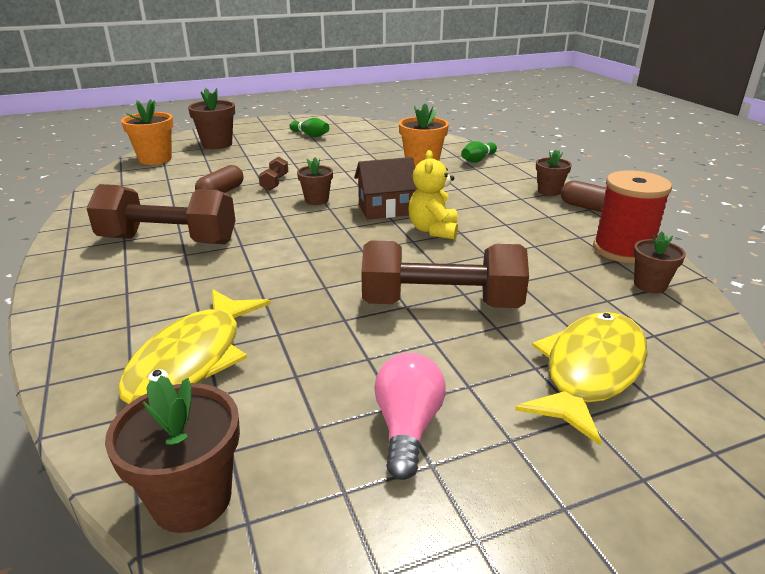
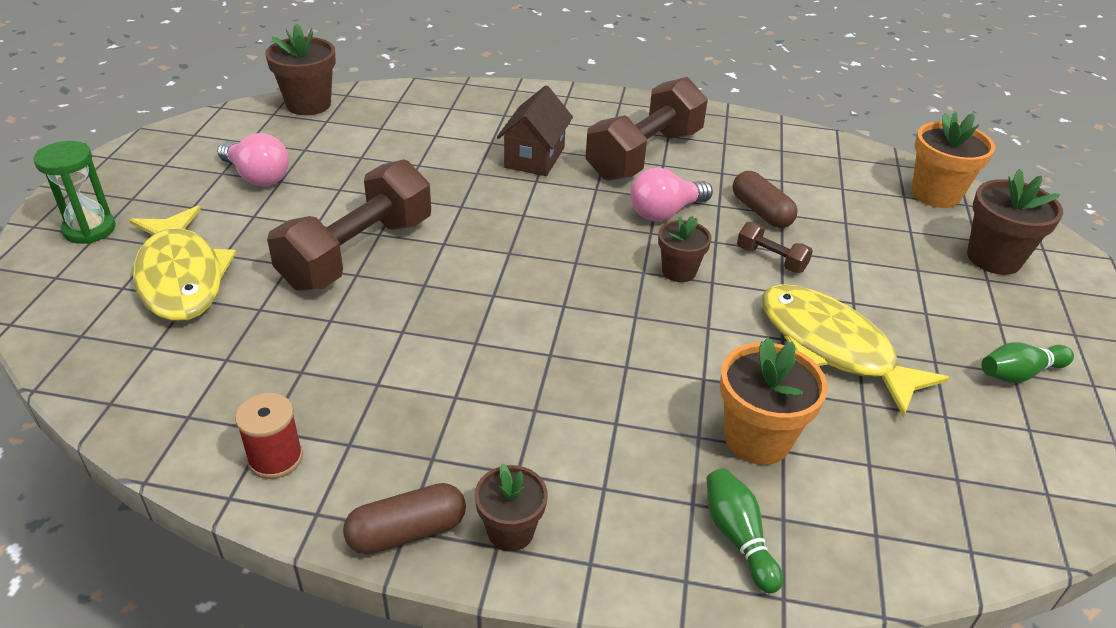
camera: 120 degrees right, 10 degrees up
yellow fish [118,289,271,404] -> yellow fish moved to [762,284,950,417]
brown house [354,157,417,220] -> brown house moved to [497,85,573,176]
yellow teddy bear [408,150,458,239] -> none
red spool [593,170,672,263] -> red spool [235,393,303,479], size x0.58
brown flower pot [633,232,686,293] -> none
none -> green hourglass [33,141,116,244]
none -> pink light bulb [630,167,713,221]

